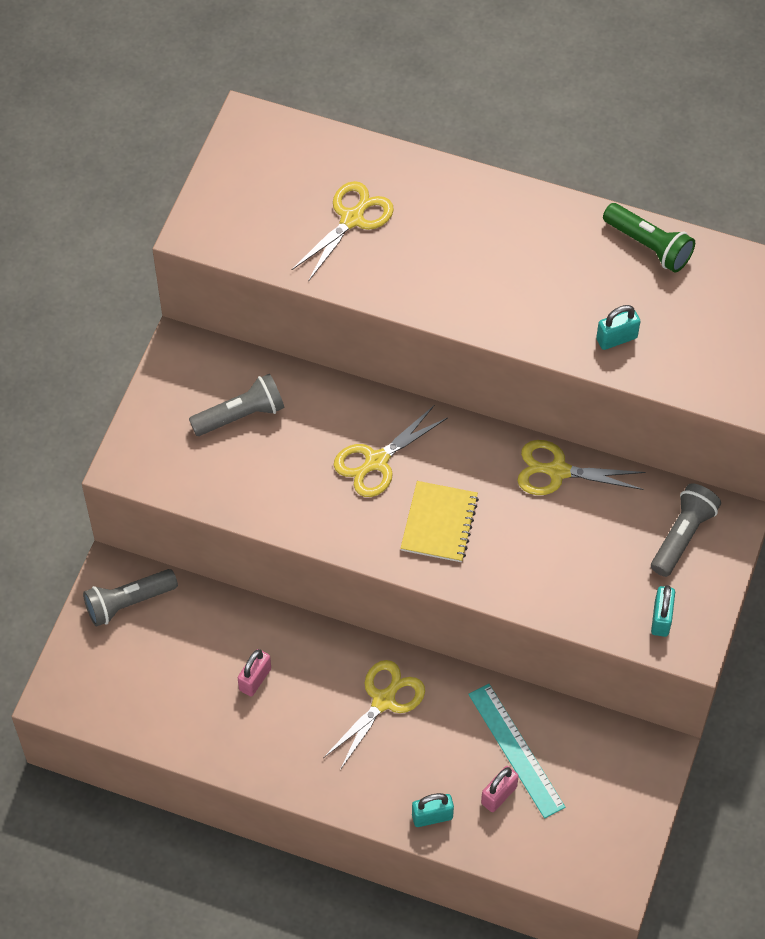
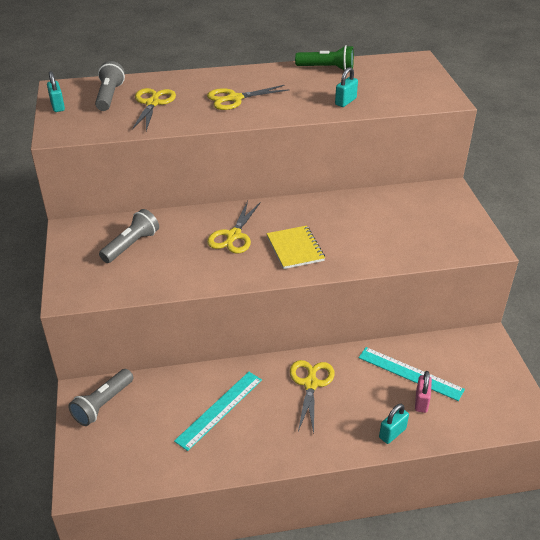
camera: 30 degrees left, 20 degrees down
pink padlock [238,649,271,696] -> turquoise ruler [174,372,262,451]
yellow scissors [517,440,645,495] -> yellow scissors moved to [207,85,289,110]
grey flashlight [651,483,721,577] -> grey flashlight moved to [95,61,125,111]
turquoise padlock [651,585,675,637] -> turquoise padlock moved to [47,71,65,112]

